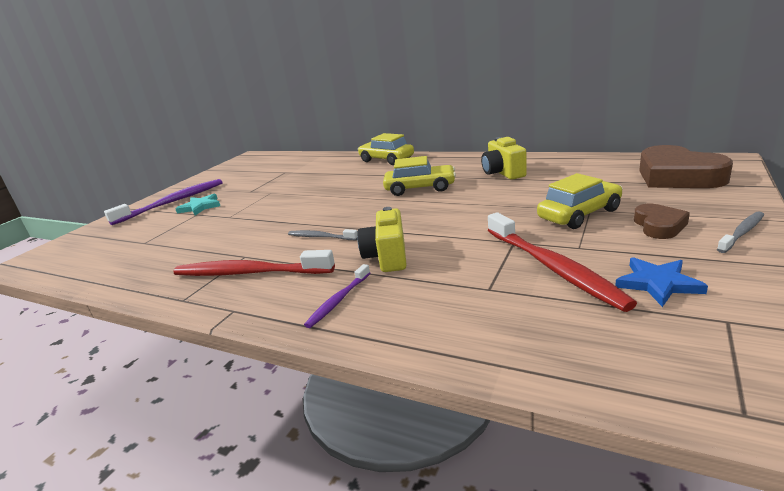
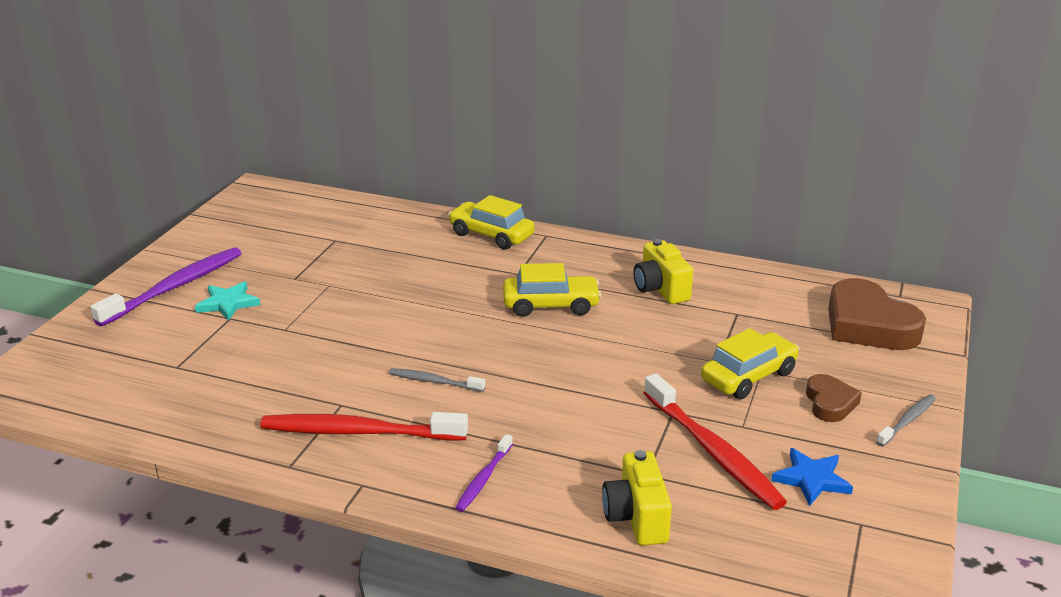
camera: 10 degrees left, 5 degrees up
yellow camera [357,207,407,272] -> yellow camera moved to [602,450,672,546]

